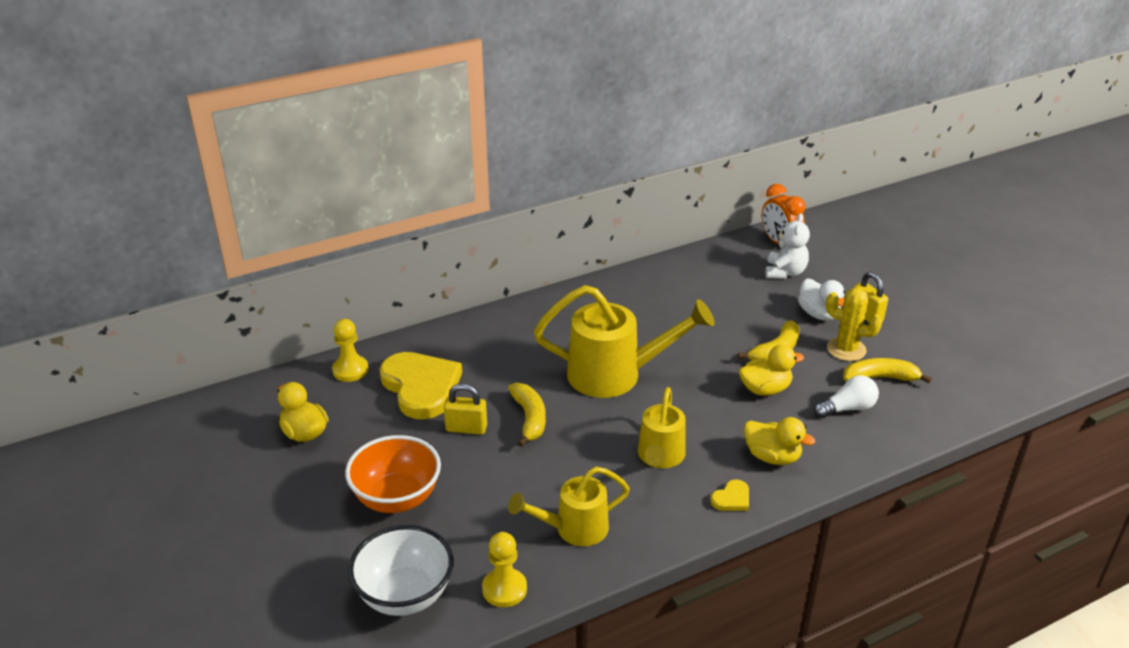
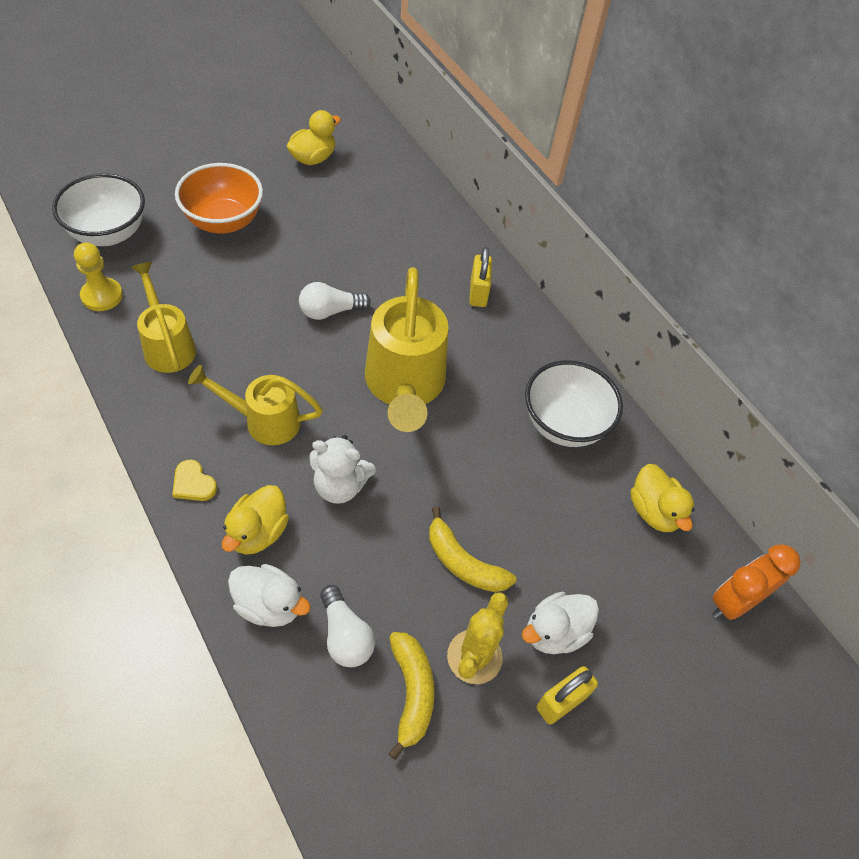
camera: 80 degrees right, 20 degrees up
yellow pawn [332,319,369,382] -> none
yellow heart [380,352,462,419] -> none
yellow padlock [444,383,487,435] -> yellow padlock moved to [469,247,492,307]
yellow banana [508,383,546,447] -> white light bulb [299,282,371,320]
yellow duck [739,345,804,396] -> yellow duck moved to [630,464,695,532]
white teddy bear [765,213,810,279] -> white teddy bear moved to [309,435,376,504]
none -> white duck [228,564,311,627]
none -> white bowl [525,360,623,447]

